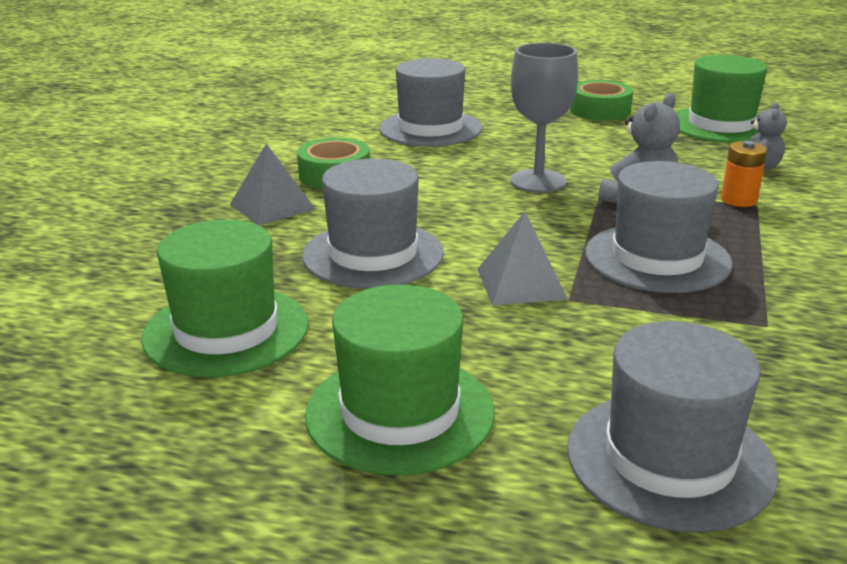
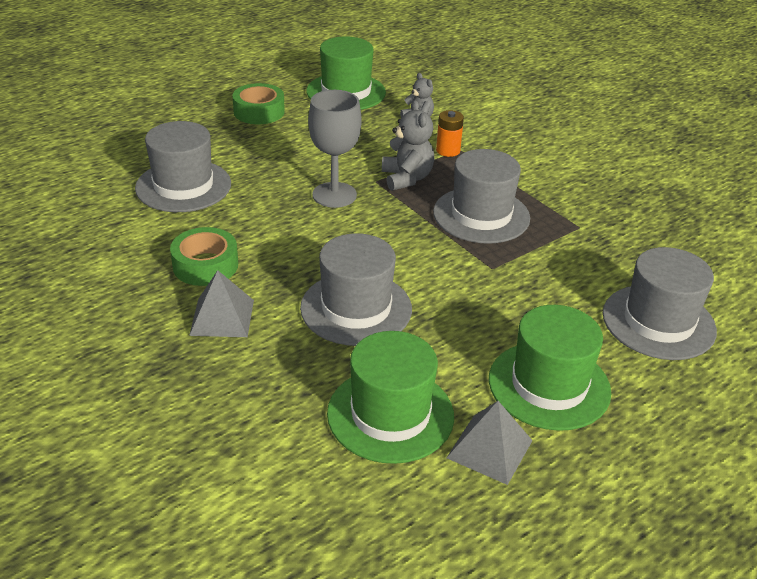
camera: 55 degrees left, 10 degrees up
grey pyramid [478,212,568,305] -> grey pyramid moved to [447,401,533,485]

